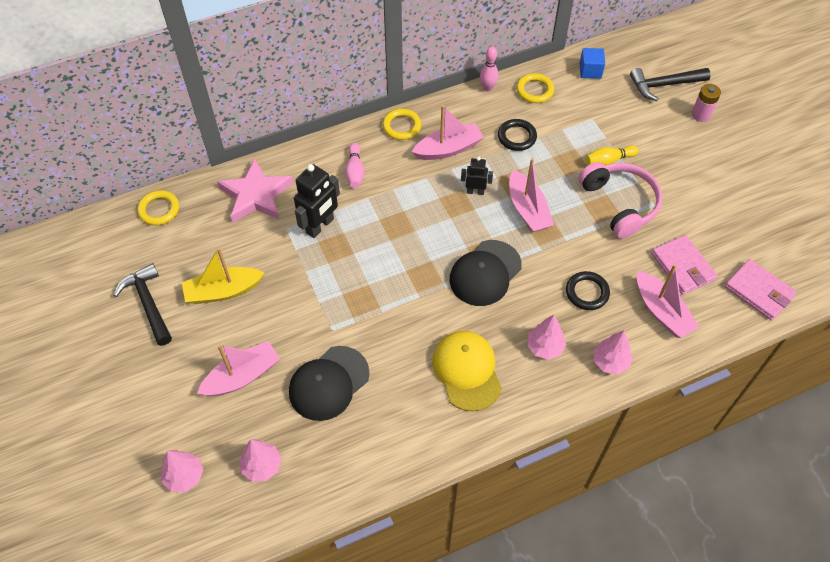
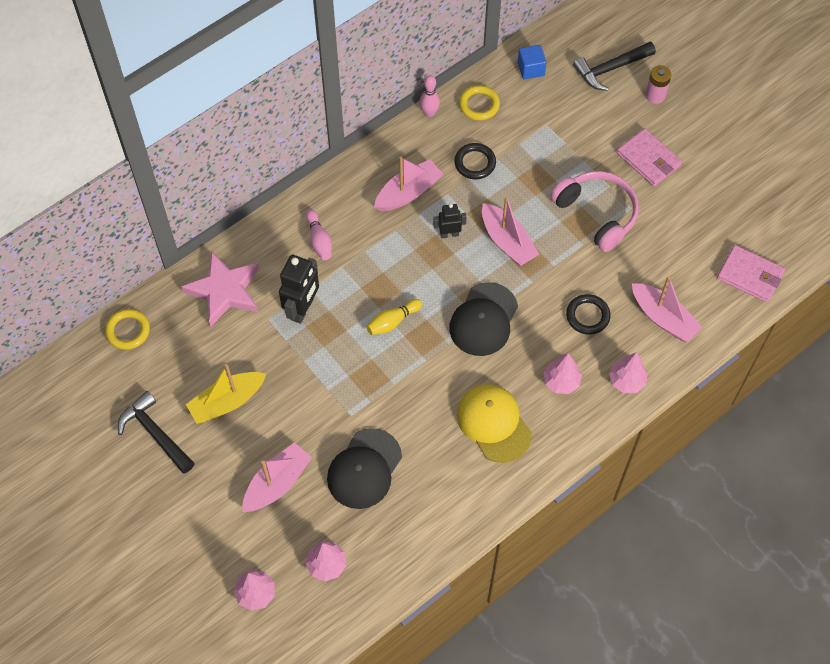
camera: 15 degrees left, 5 degrees up
yellow ring [382,109,421,140] -> none
yellow bowling pin [585,145,639,165] -> yellow bowling pin moved to [366,299,422,335]
pink wallet [652,235,717,295] -> pink wallet moved to [617,128,682,187]

